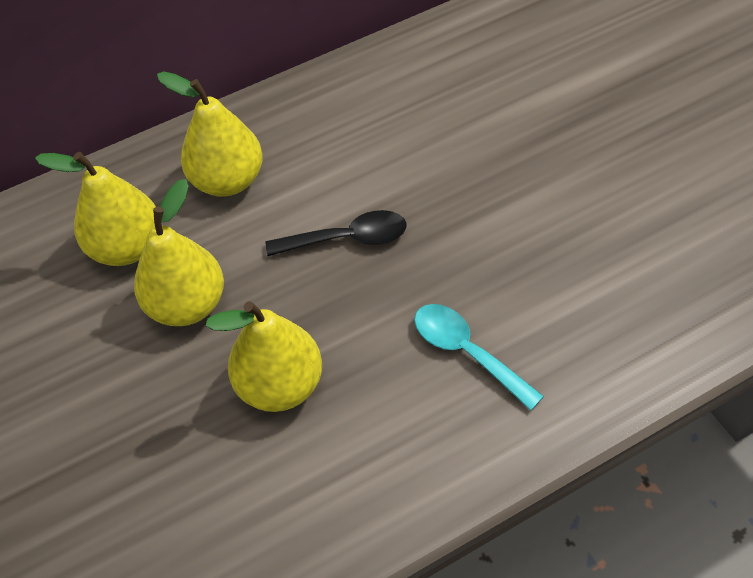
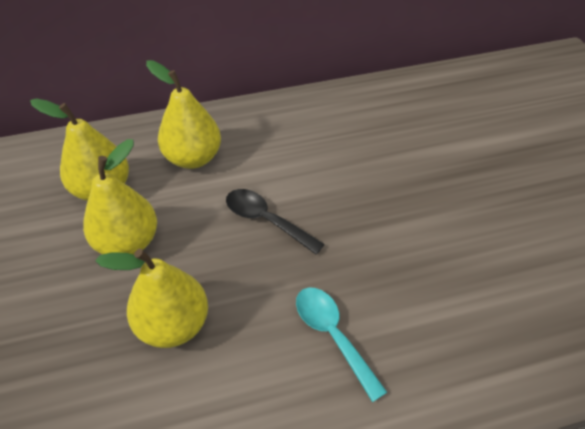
camera: 10 degrees right, 5 degrees down
black spoon [266,210,407,256] -> black spoon turned 150 degrees counterclockwise [226,189,324,254]

